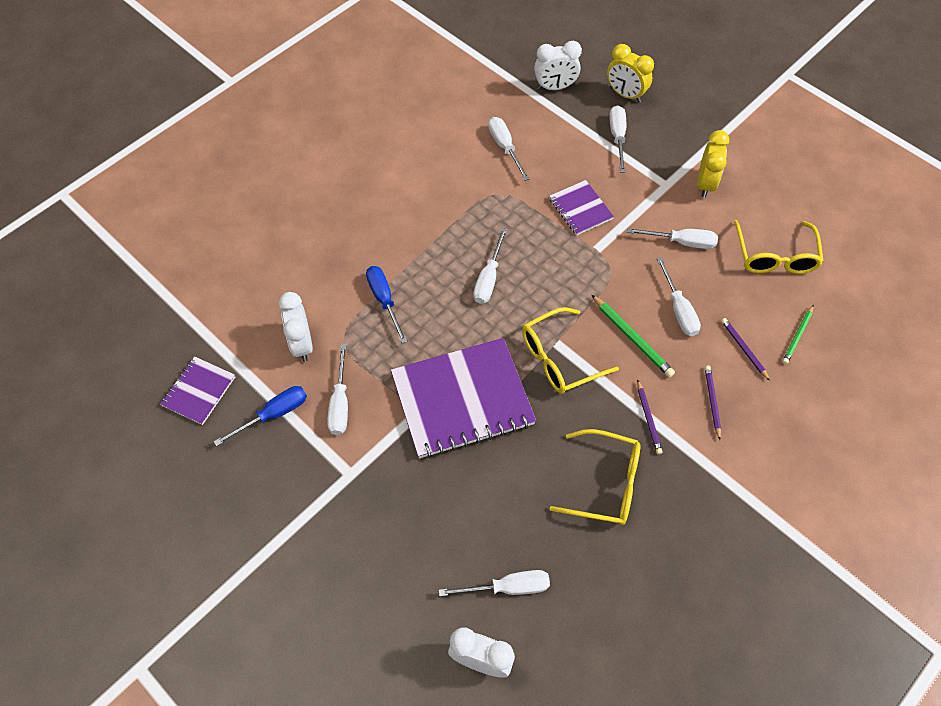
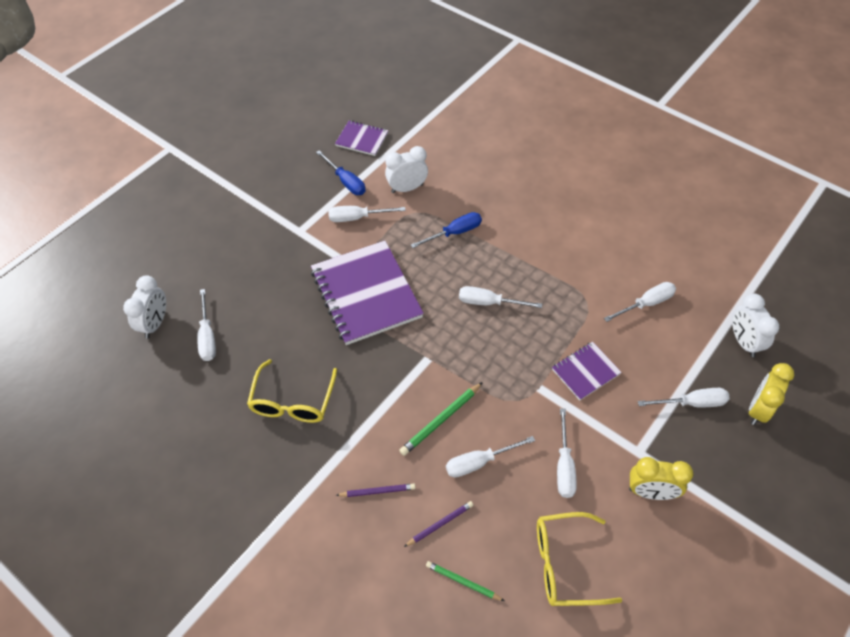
camera: 85 degrees right, 5 degrees down
yellow glasses [522,307,619,394] -> none
purple pencil [637,379,663,454] -> none

